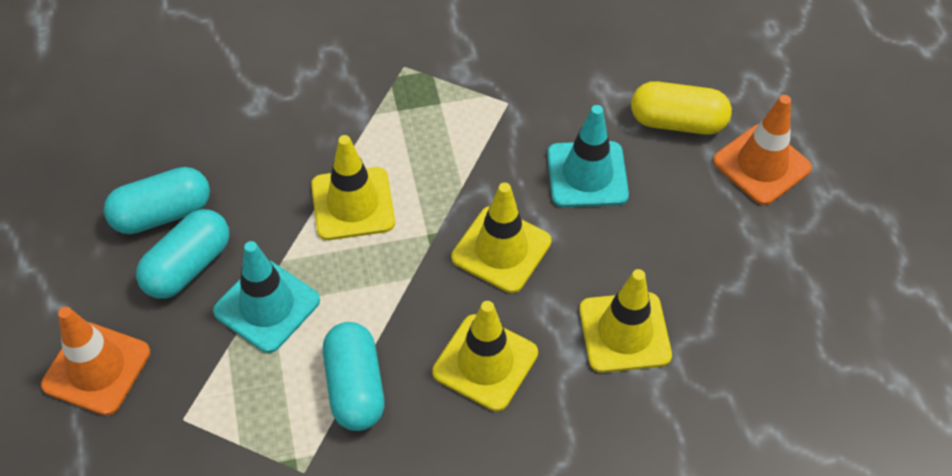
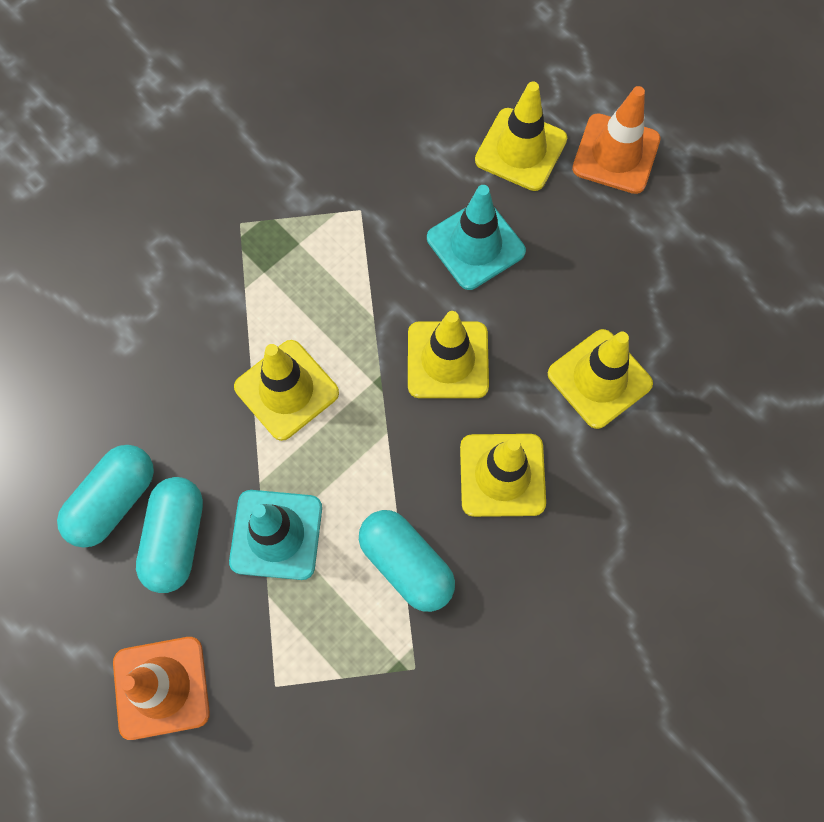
camera: 30 degrees left, 15 degrees up
yellow capsule [631,81,732,135] -> yellow traffic cone [475,81,567,191]

